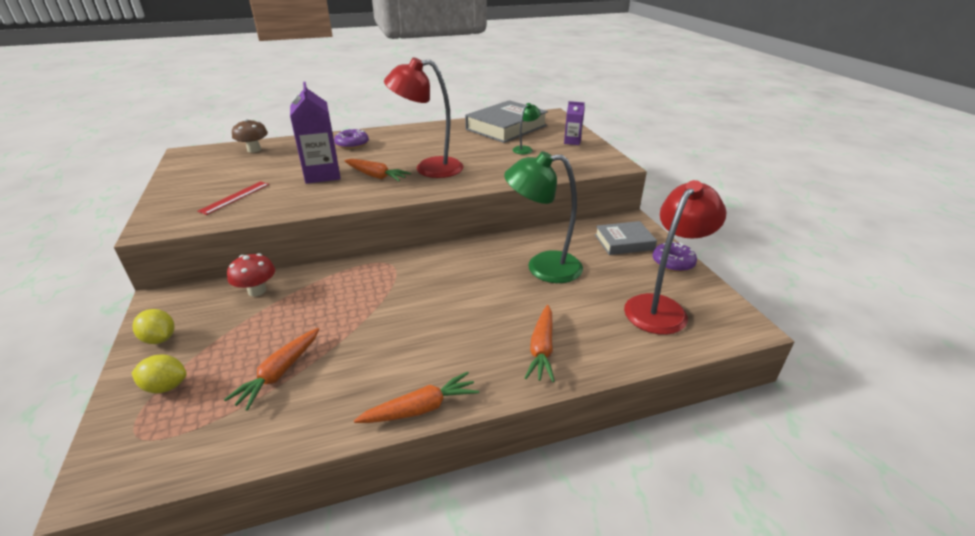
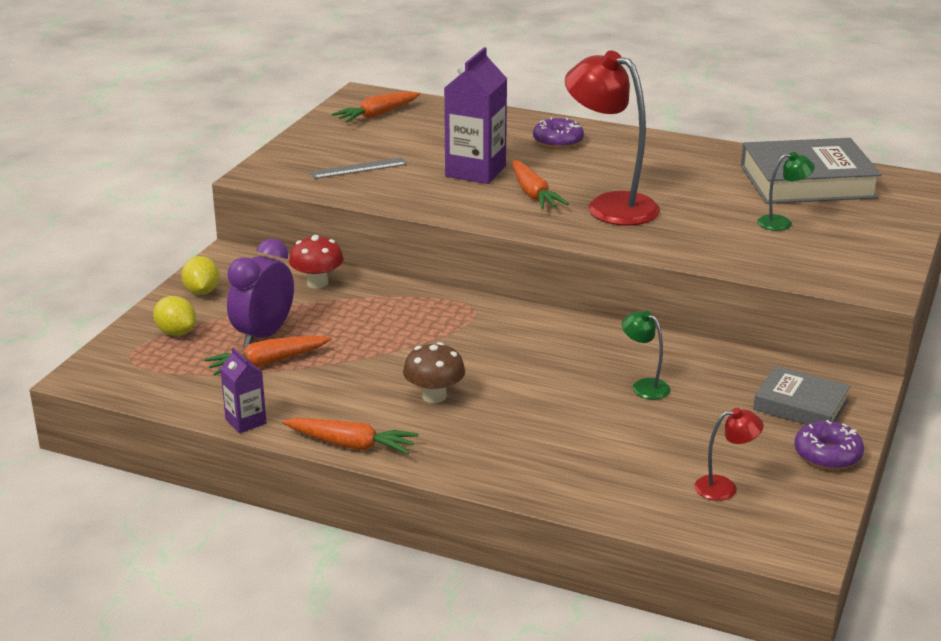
camera: 40 degrees right, 5 degrees down
red ruler [197,181,269,215] -> grey ruler [310,157,407,179]
brown mushroom [232,119,268,153] -> brown mushroom moved to [403,342,465,403]
green lamp [504,151,583,283] -> green lamp [622,311,671,400], size x0.47
orange carrot [525,305,555,382] -> orange carrot moved to [332,92,420,122]
purple carton [564,101,585,145] -> purple carton moved to [220,347,266,433]
red lamp [624,180,727,335] -> red lamp [694,408,764,501], size x0.47
none -> purple clock [227,239,294,347]

